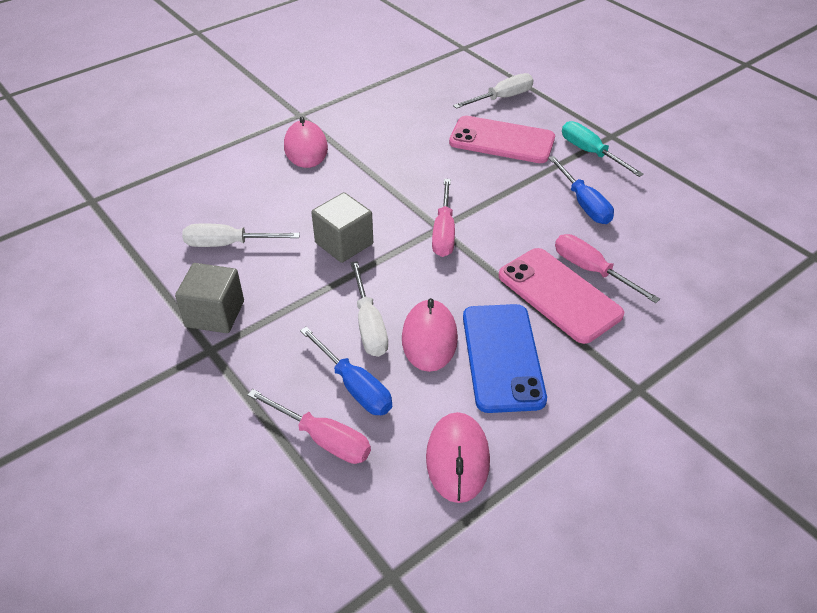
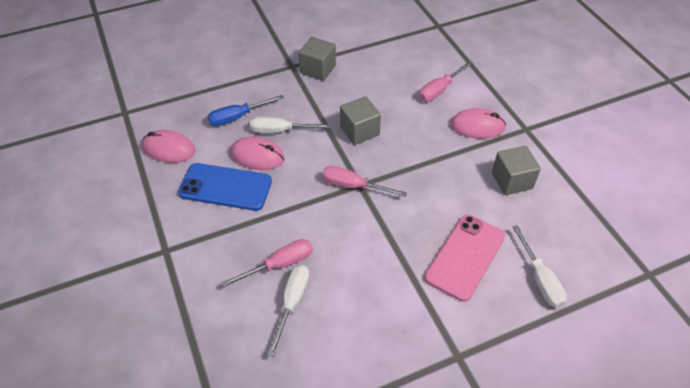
camera: 105 degrees right, 5 degrees up
white screwdriver [182,223,300,247] -> white screwdriver moved to [267,265,310,357]
pink screwdriver [247,389,371,464] -> pink screwdriver moved to [419,61,473,102]
pink phone [498,248,624,344] -> none
blue screwdriver [548,156,614,224] -> none
turquoise screwdriver [562,121,644,177] -> none
none -> grey cube [492,146,541,195]

